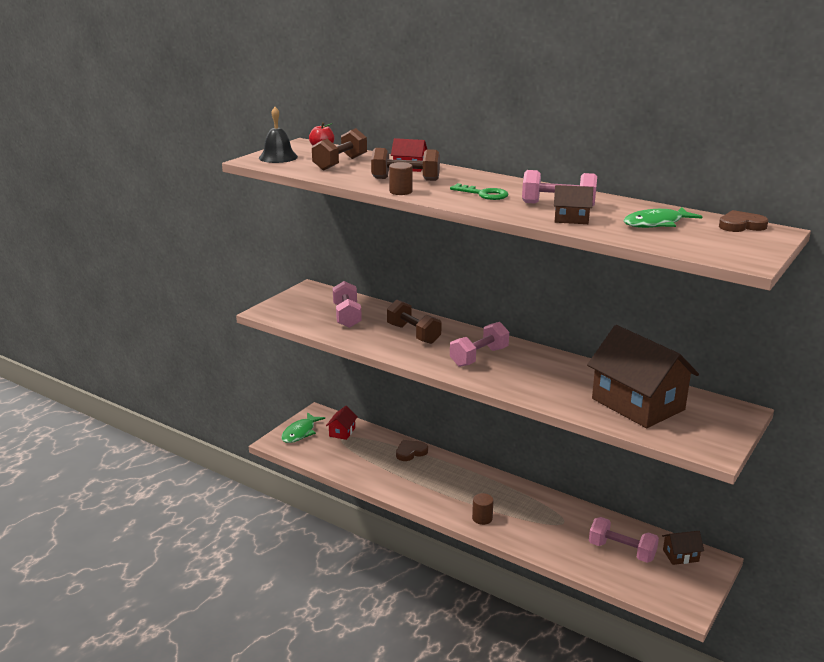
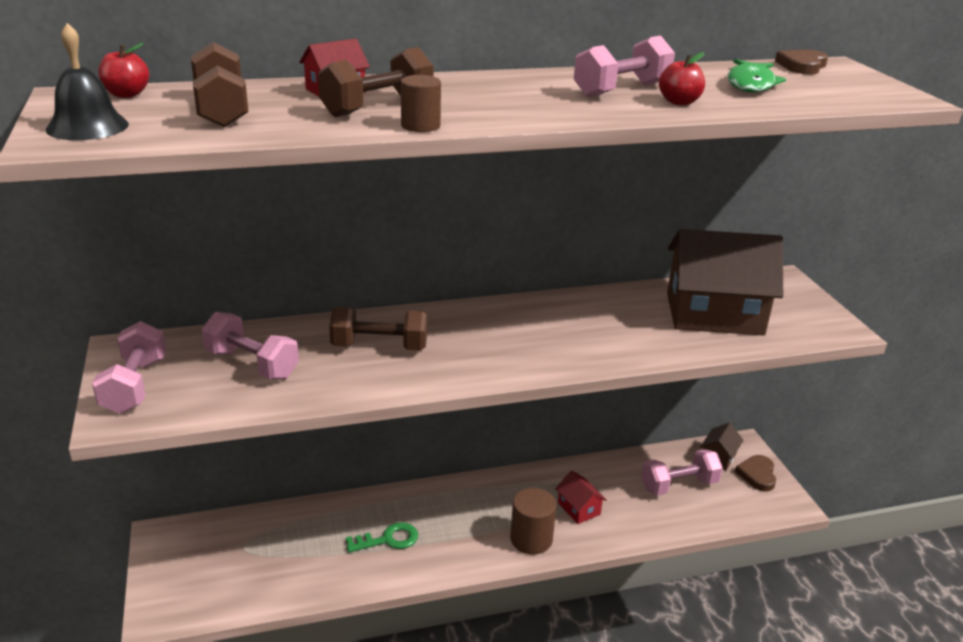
camera: 50 degrees left, 5 degrees up
green fish [281,412,325,443] -> none
red house [326,406,357,440] -> red house moved to [555,471,607,524]
brown heart [396,440,428,461] -> brown heart moved to [735,455,776,492]
green key [450,183,509,200] -> green key moved to [346,522,418,553]
pink dumbbell [450,322,509,367] -> pink dumbbell moved to [92,321,166,414]
brown cylinder [472,493,493,525] -> brown cylinder [510,488,557,554], size x1.56
brown house [554,185,593,224] -> red apple [659,52,705,105]

